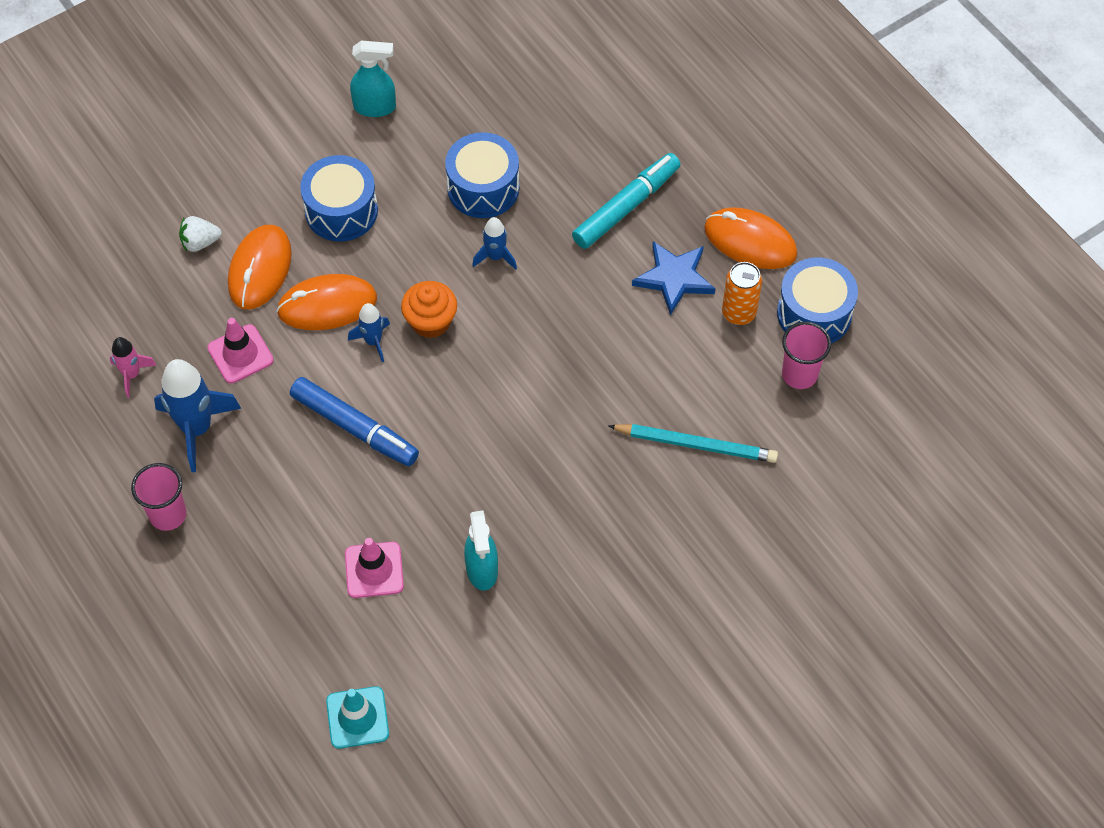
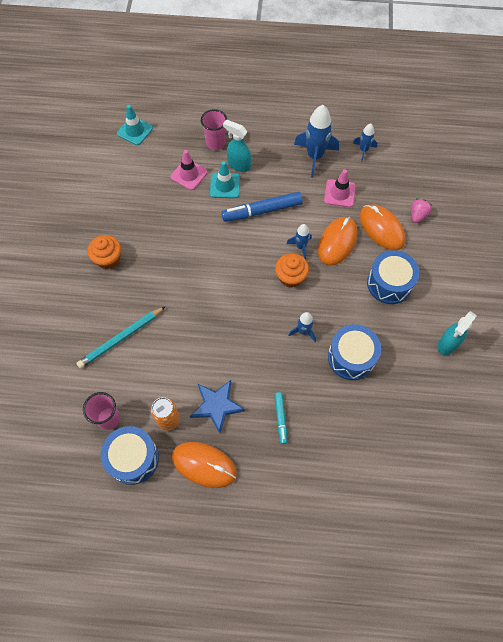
camera: 130 degrees right, 5 degrees up
pink rocket [110,337,156,398] -> blue rocket [353,124,377,162]
pink cup [131,463,187,531] -> pink cup moved to [201,109,227,150]
white strawberry [179,216,222,252] -> pink strawberry [411,198,432,223]
turquoise spray bottle [464,510,498,590] -> turquoise spray bottle moved to [223,120,251,172]
turquoise marker [572,153,681,249] -> turquoise marker [274,392,287,444], size x0.54
orange mouse [704,207,797,269] -> orange mouse turned 45 degrees clockwise [172,442,237,488]
none -> orange cupcake [88,235,121,269]
none -> turquoise traffic cone [210,161,240,198]

